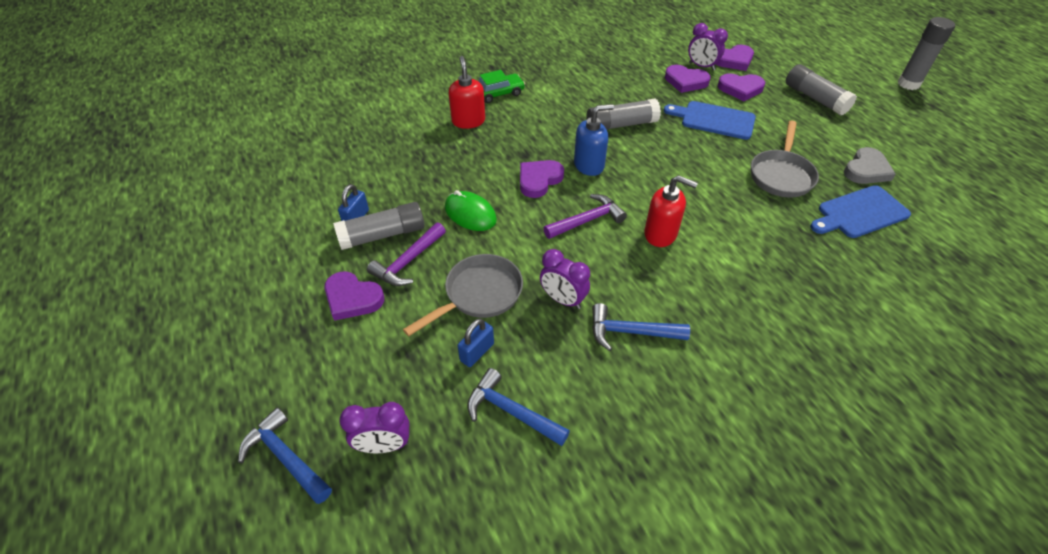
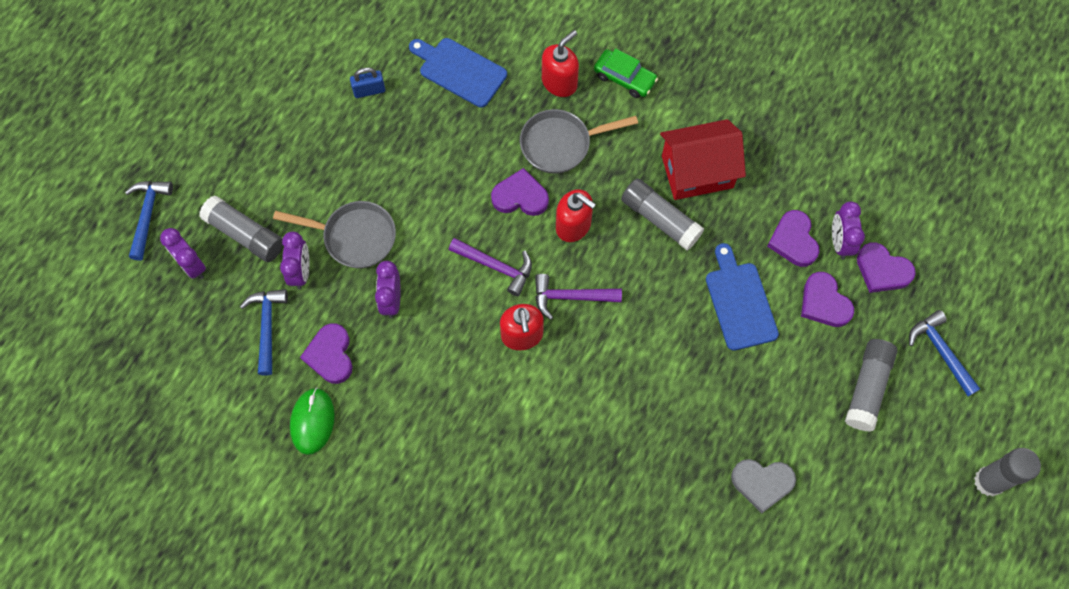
camera: 55 degrees right, 20 degrees up
purple heart [324,271,384,321] -> purple heart moved to [300,323,353,384]
grey glue stick [333,202,425,250] -> grey glue stick moved to [199,195,283,262]
purple hammer [367,223,446,286] -> purple hammer moved to [535,274,622,320]
green mouse [445,190,497,231] -> green mouse moved to [290,388,335,455]
blue padlock [457,319,494,367] -> purple clock [280,232,309,289]
blue soap dispenser [574,104,614,176] -> red soap dispenser [556,189,596,242]
blue hammer [592,303,690,351] -> blue hammer moved to [909,310,980,396]
grey pan [751,121,819,198] -> grey pan moved to [520,109,638,174]
blue cutting board [810,185,911,238] -> blue cutting board moved to [409,38,507,108]
none -> red house [660,119,746,200]

